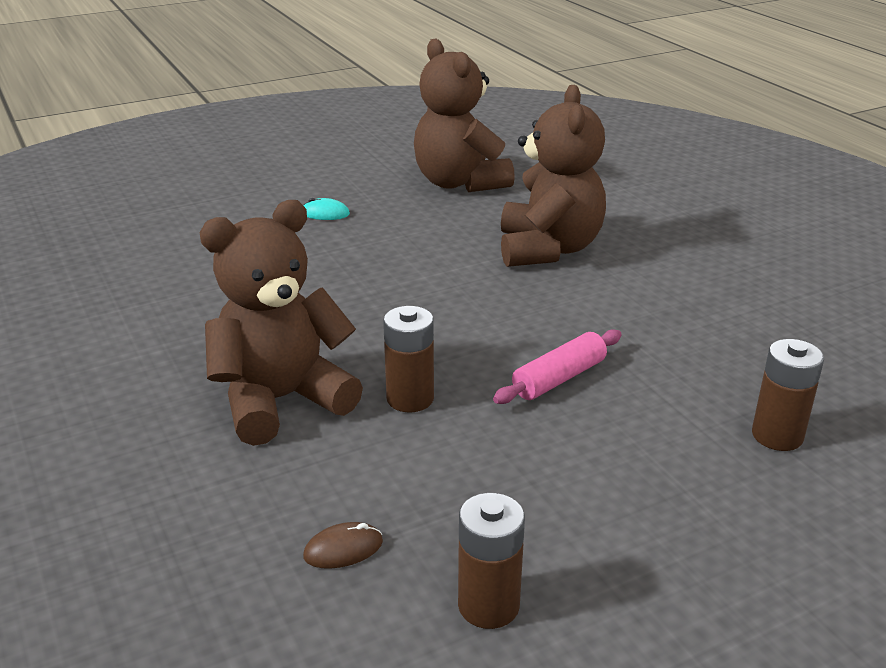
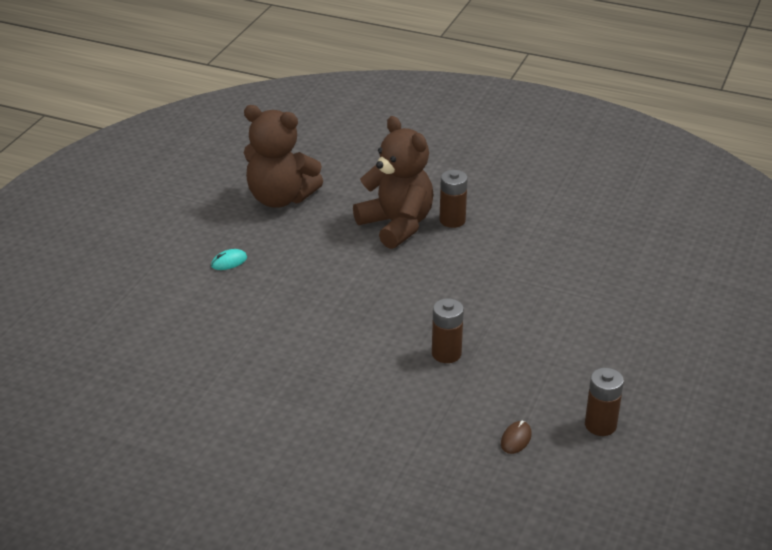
camera: 40 degrees left, 5 degrees up
brown teddy bear [200,200,363,446] -> none
pink rolling pin [493,329,622,404] -> none
brown battery [752,339,824,451] -> brown battery moved to [439,170,468,228]

